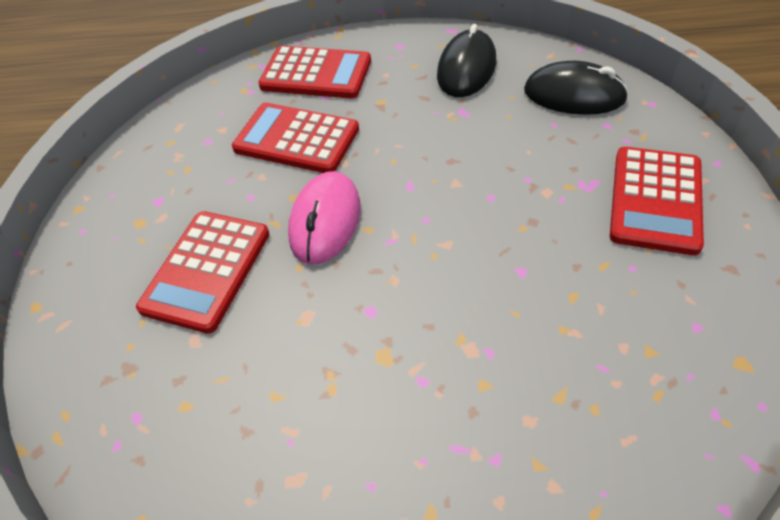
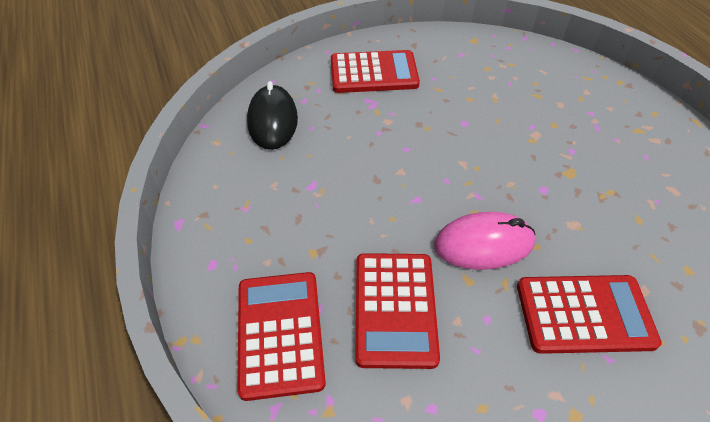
camera: 115 degrees left, 0 degrees up
black mouse [437,24,496,97] -> none

